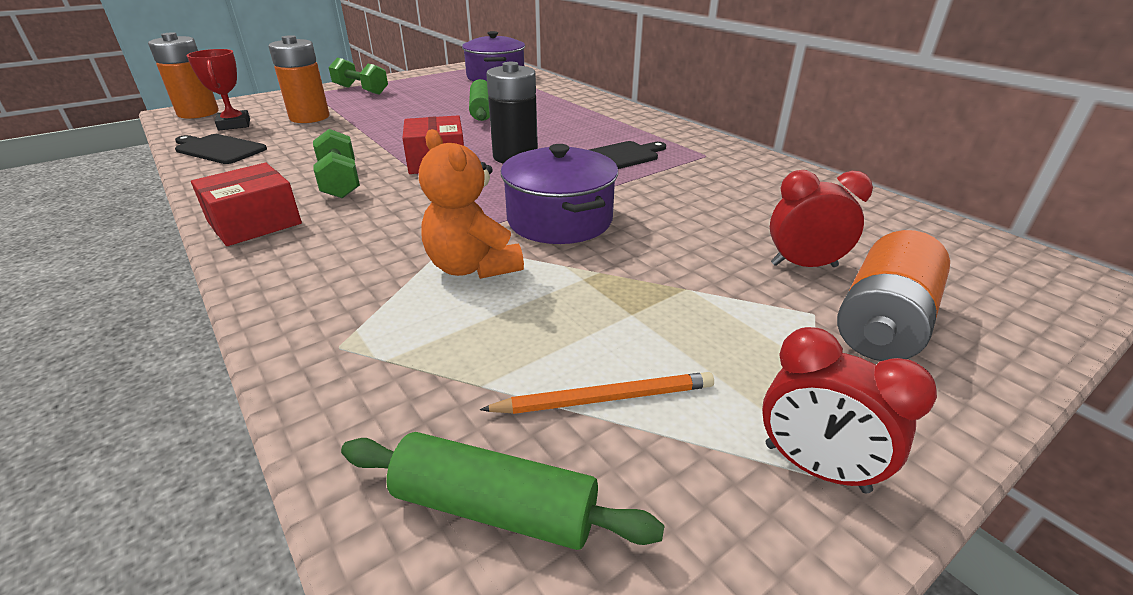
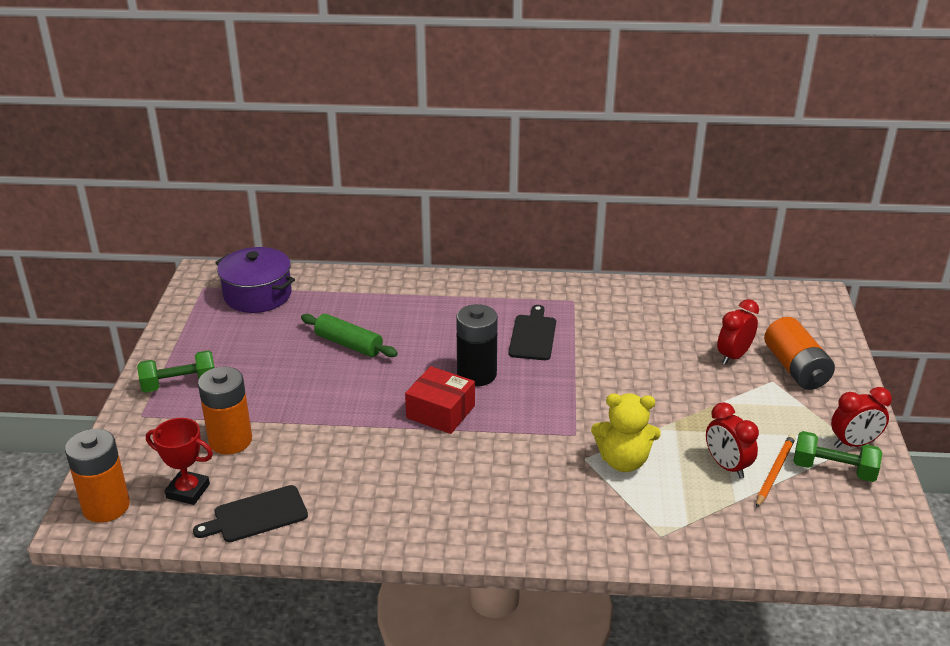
camera: 50 degrees left, 0 degrees up
red box [191,163,302,246] -> none
green dumbbell [313,129,360,199] -> green dumbbell moved to [793,431,882,482]
green rolling pin [341,432,665,550] -> none
orange teddy bear [419,129,524,279] -> yellow teddy bear [591,394,661,472]
purple pot [501,144,618,244] -> none
none -> red clock [706,402,759,479]

